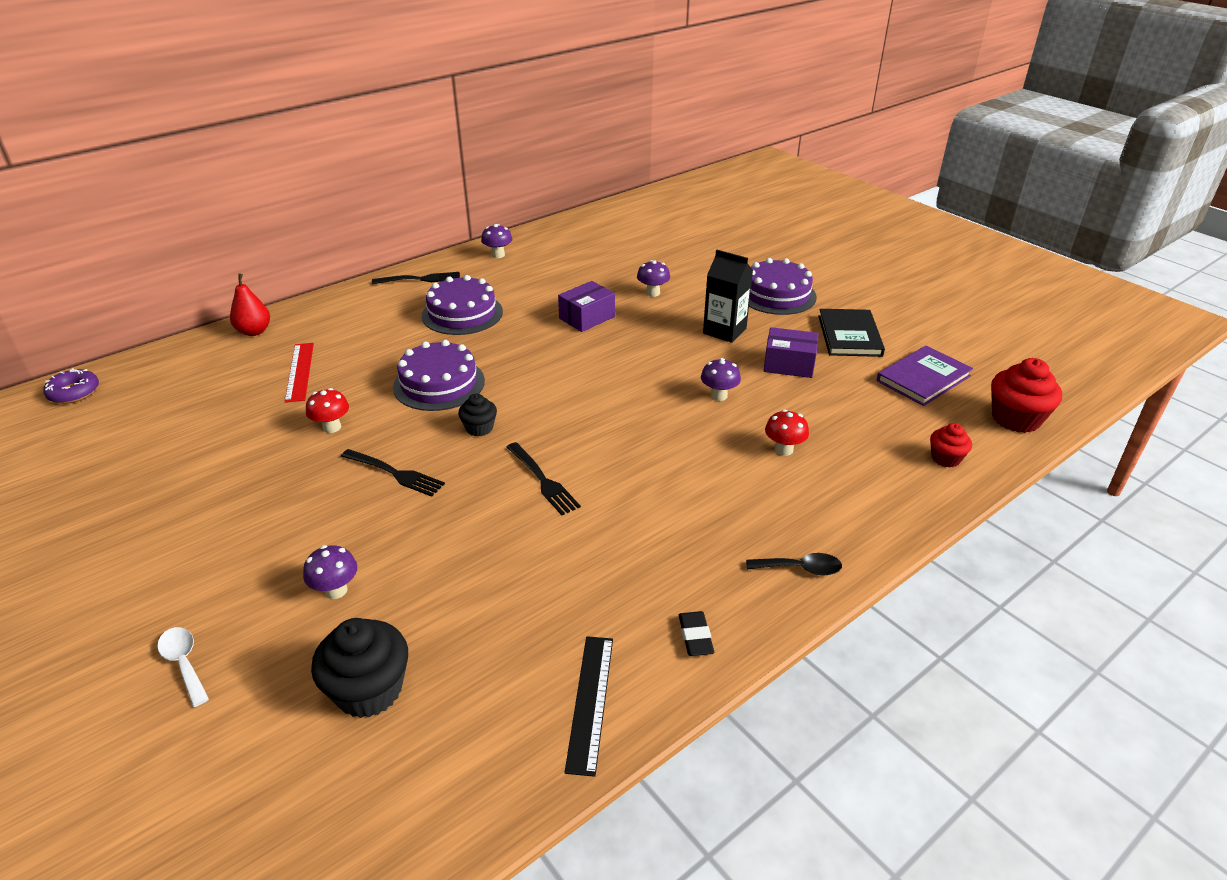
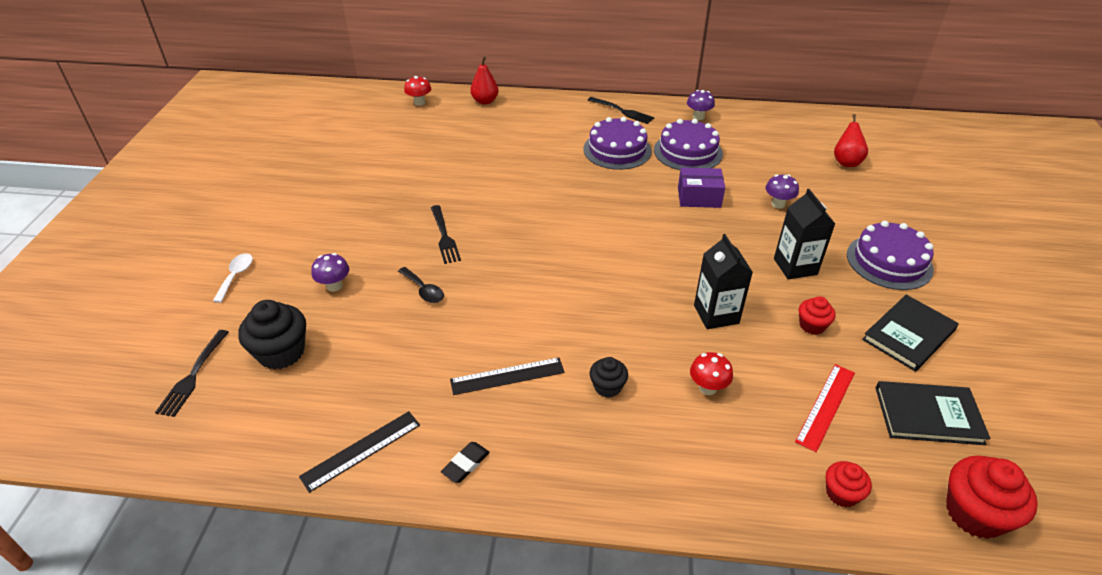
camera: 45 degrees right, 5 degrees up
purple donut [43,368,99,404] -> none
red ruler [285,343,314,403] -> red ruler moved to [795,364,855,452]
red mushroom [306,388,349,433] -> red mushroom moved to [404,76,431,106]
purple cake [393,340,485,411] -> purple cake moved to [654,119,723,170]
black cupcake [458,394,497,436] -> black cupcake moved to [589,357,628,398]
black fork [507,442,581,515] -> black fork moved to [155,330,229,417]
purple mushroom [701,358,741,401] -> black carton [694,234,753,329]
black spoon [746,553,842,576] -> black spoon moved to [398,267,444,303]
purple box [763,327,818,378] -> red cupcake [799,296,835,335]
purple book [876,346,973,406] -> black book [876,381,990,445]
none -> black ruler [450,357,565,395]
none -> red pear [834,114,868,167]

